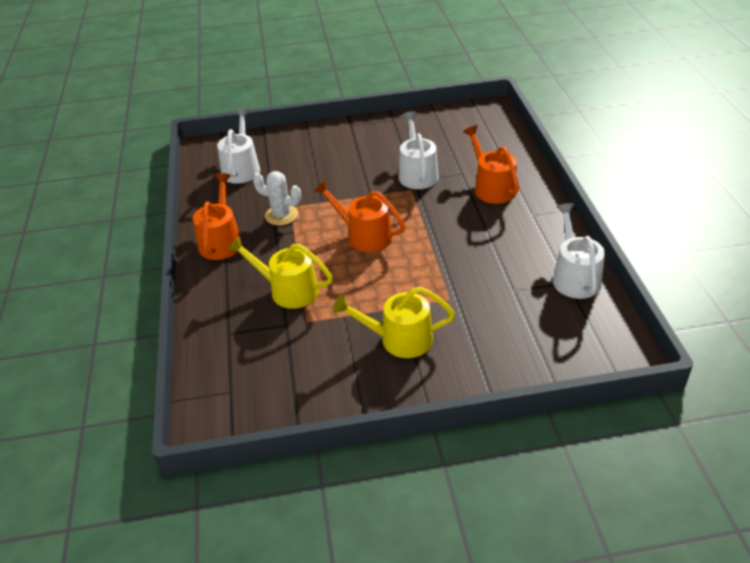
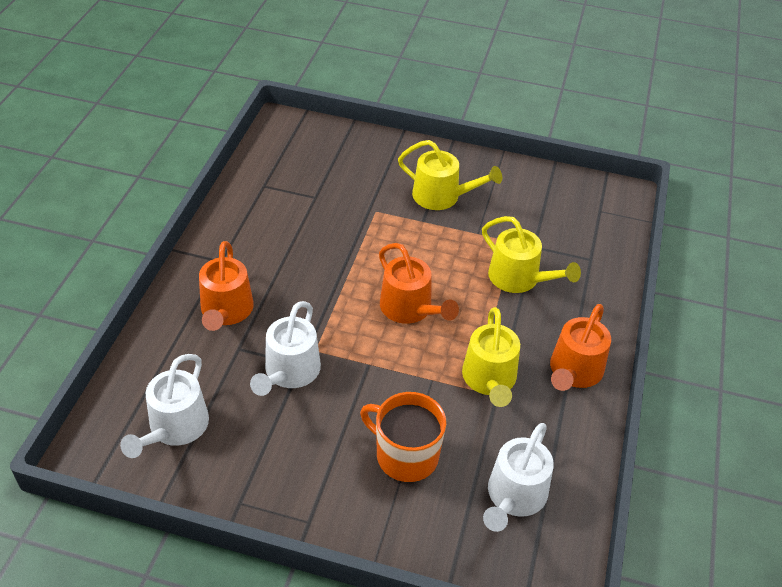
camera: 160 degrees left, 5 degrees up
white cactus [253,171,301,226] -> yellow watering can [462,307,520,407]
white watering can [553,203,605,299] -> white watering can moved to [120,354,209,458]
none -> orange mug [360,392,446,482]

